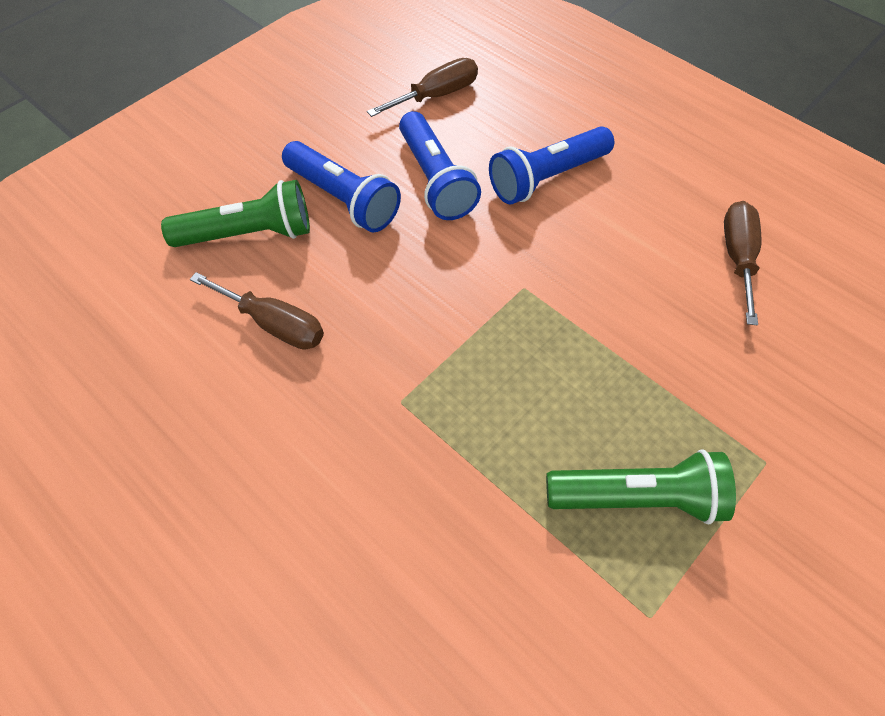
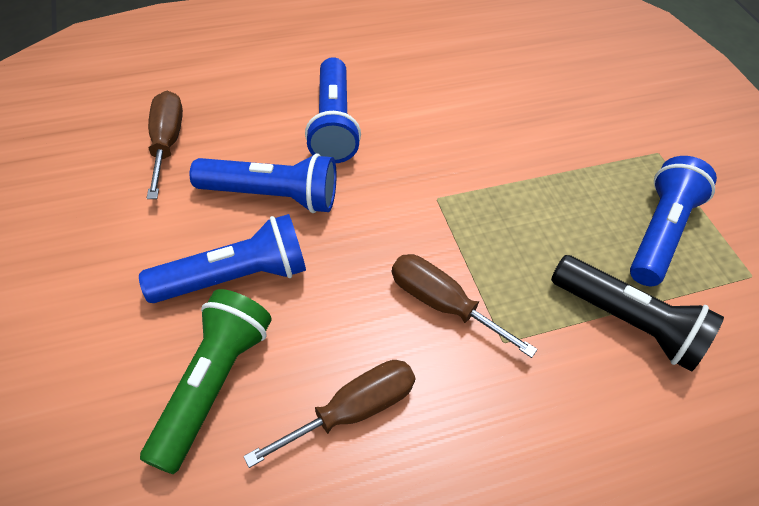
camera: 65 degrees left, 5 degrees down
green flashlight [546,449,736,524] -> blue flashlight [630,156,717,286]
brown screwdriver [724,201,761,325] -> brown screwdriver moved to [392,254,538,358]
none -> black flashlight [551,255,724,372]

